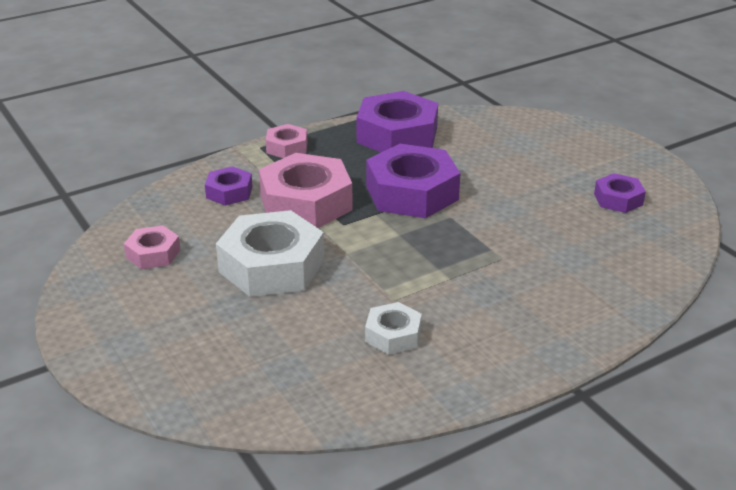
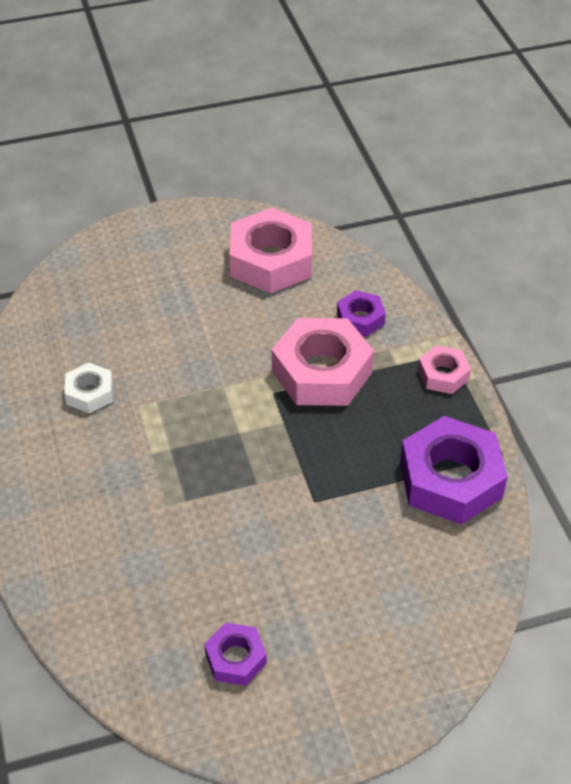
camera: 105 degrees right, 15 degrees up
pink nut [124,225,180,269] -> pink nut [229,208,312,293], size x1.94
white nut [216,210,324,297] -> none
purple nut [366,144,460,218] -> none

